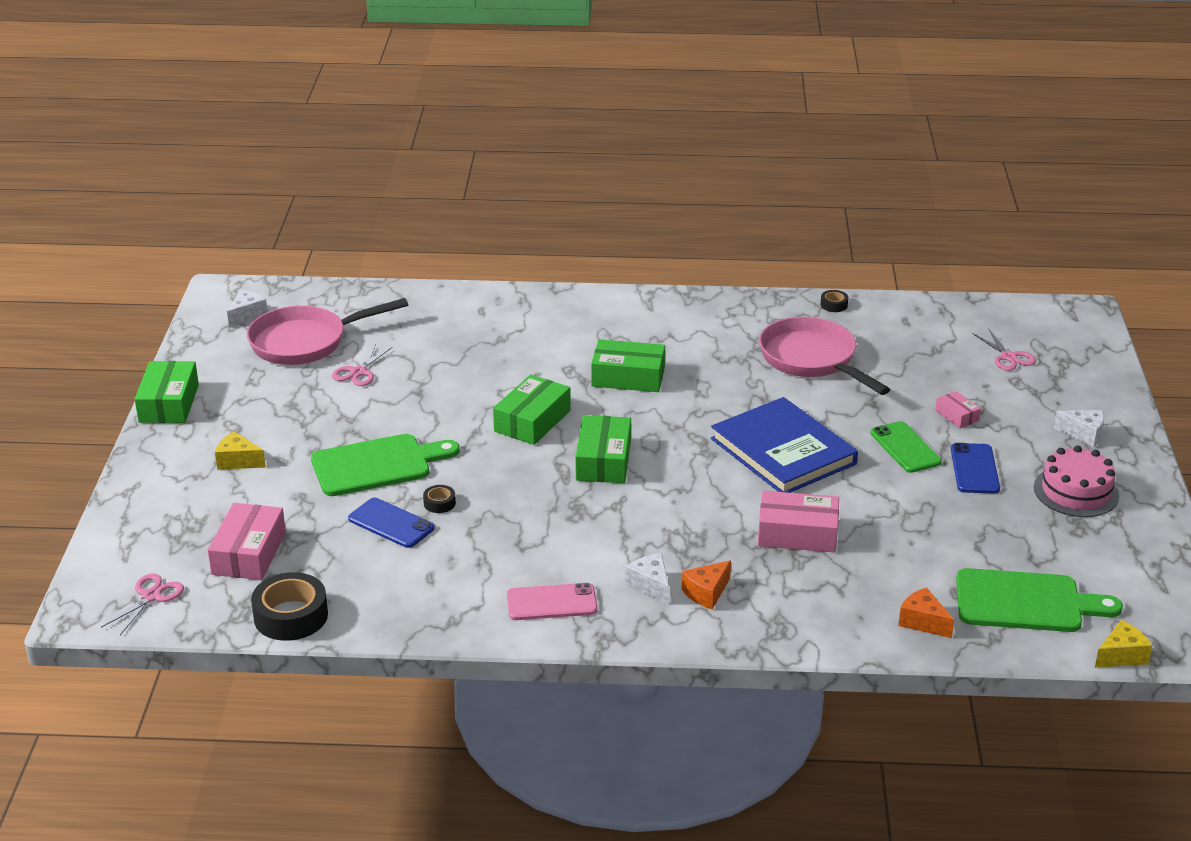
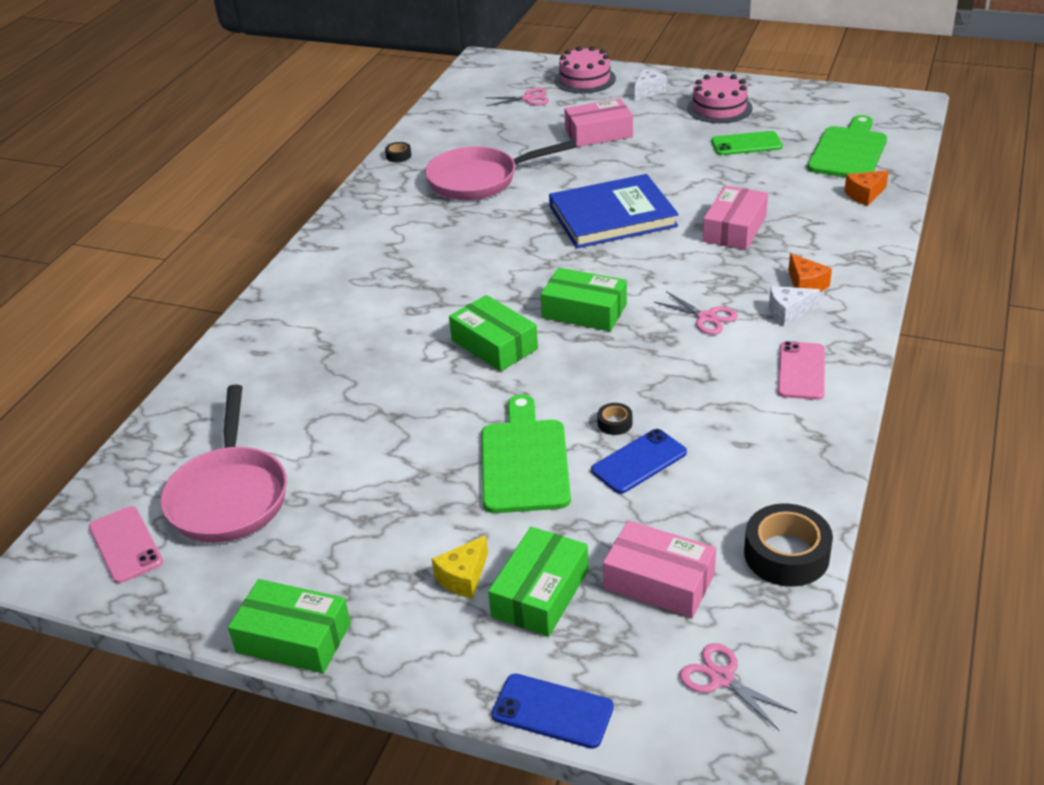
camera: 70 degrees left, 5 degrees up
white cheese [227,290,268,328] -> pink phone [89,506,163,583]
pink scissors [332,344,393,386] -> pink scissors moved to [654,291,738,334]
green box [591,339,665,392] -> green box moved to [488,527,588,637]
green phone [870,421,942,473] -> green phone moved to [711,131,783,155]
pink box [935,391,981,428] -> pink box [564,99,633,147], size x1.86
blue phone [951,443,1000,494] -> blue phone moved to [492,674,614,749]
yellow cheese [1095,620,1152,668] -> none
none -> pink cake [554,46,616,93]

